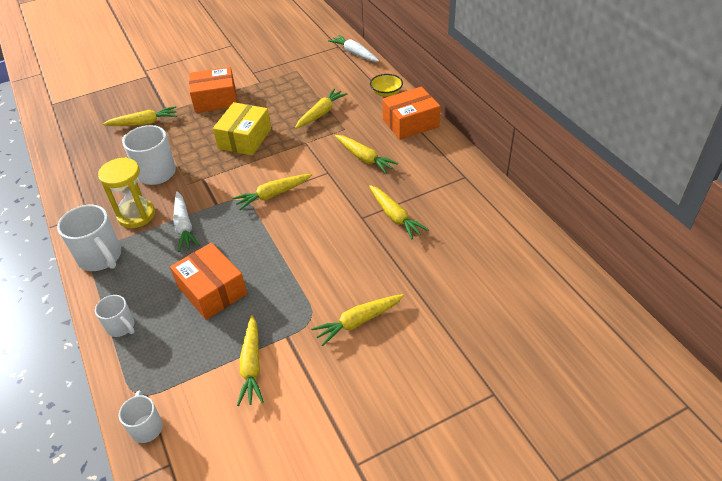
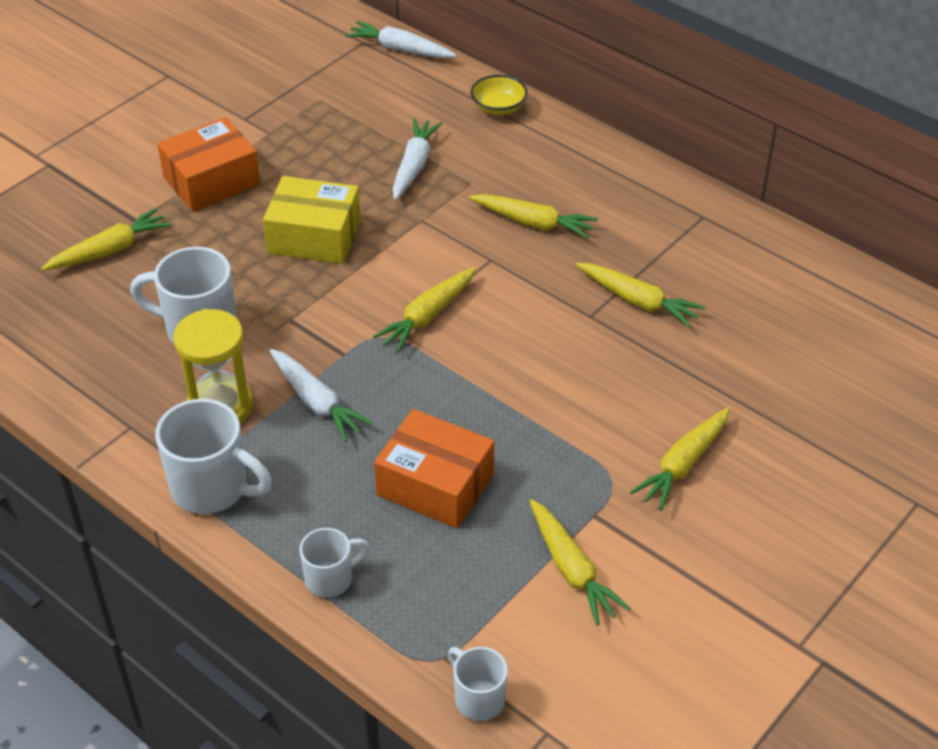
camera: 25 degrees left, 0 degrees up
white mug [95,295,135,337] -> white mug turned 45 degrees counterclockwise [299,528,370,598]
yellow box [213,102,271,156] -> yellow box turned 75 degrees counterclockwise [263,176,361,264]
yellow carrot [295,88,347,129] -> white carrot [392,118,443,200]
orange box [382,87,440,140] -> none

